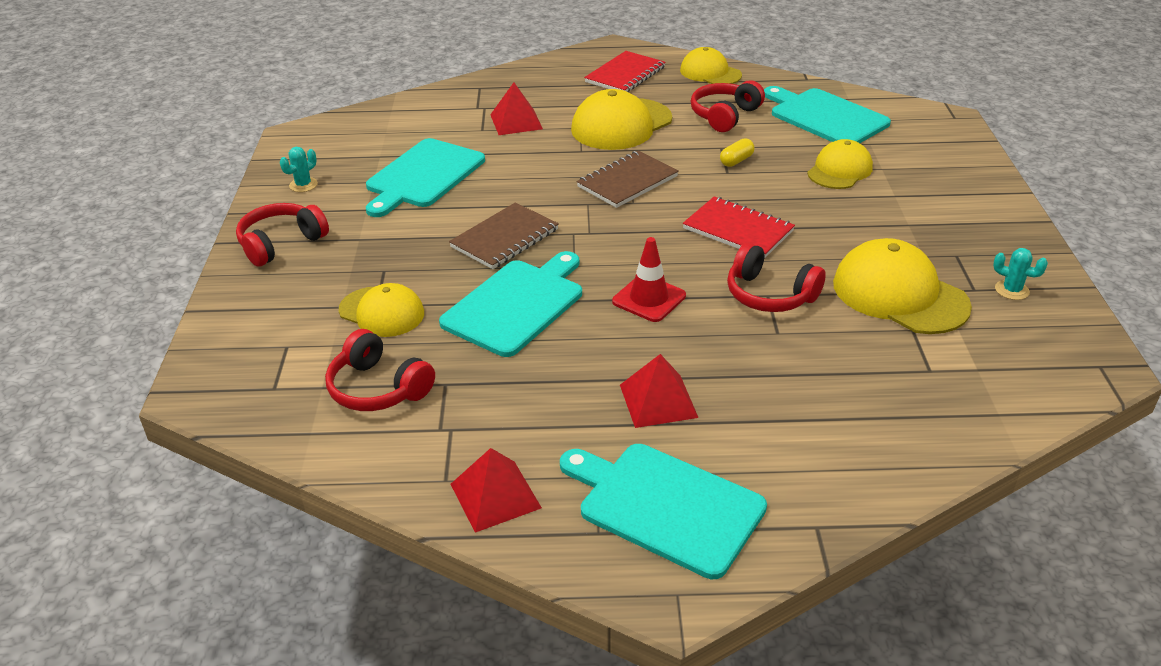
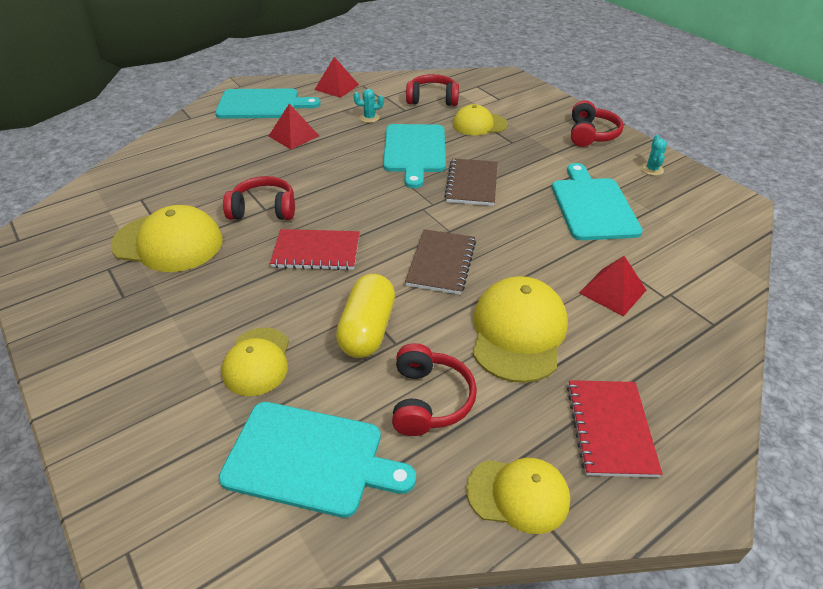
camera: 145 degrees right, 5 degrees up
red traffic cone [612,237,686,322] -> none
yellow capsule [720,138,755,167] -> yellow capsule [336,274,395,358], size x2.08
turquoise cactus [993,248,1048,300] -> turquoise cactus moved to [354,89,384,123]

